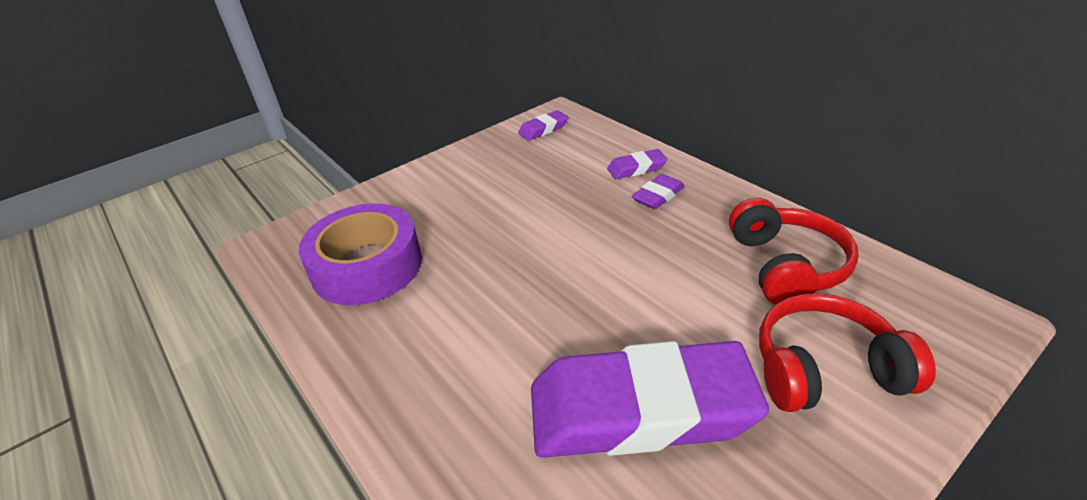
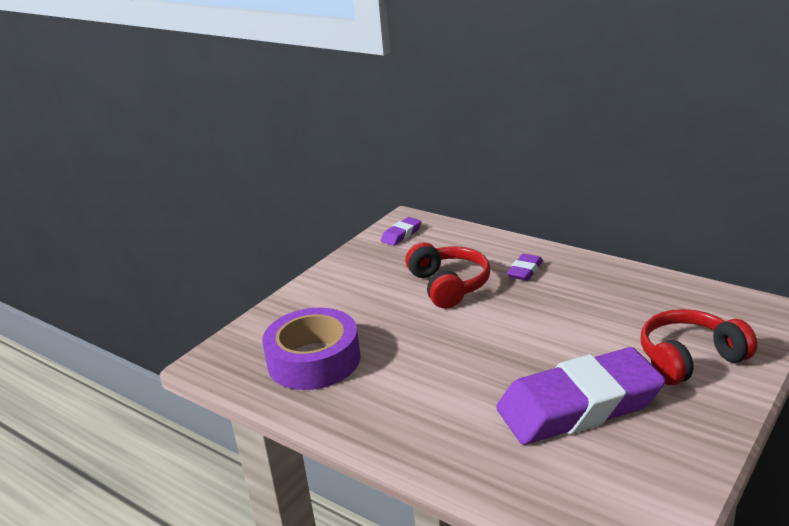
camera: 15 degrees left, 10 degrees down
purple eraser [607,149,668,179] -> none
red headphones [729,198,859,305] -> red headphones moved to [405,242,490,309]

